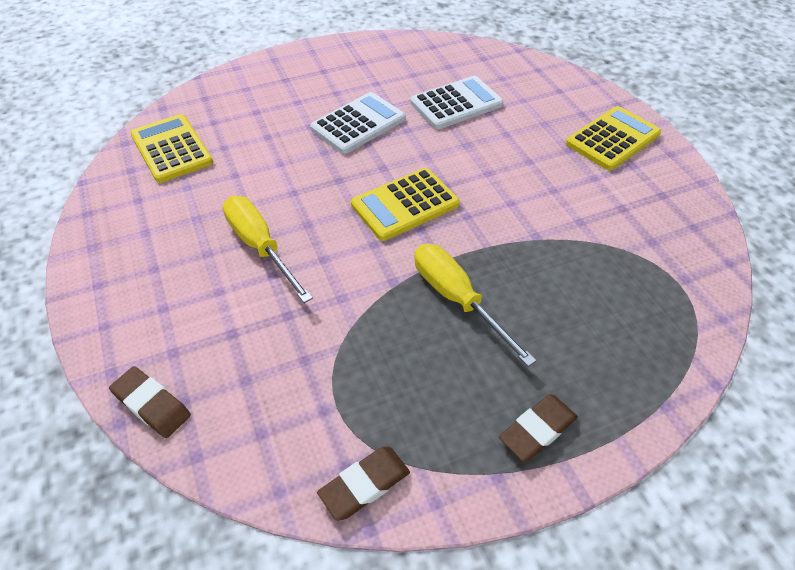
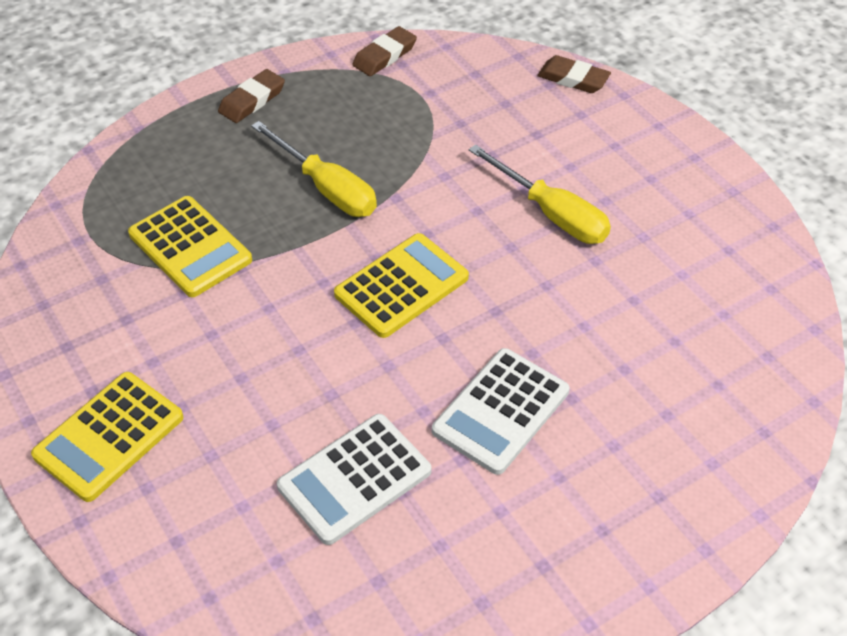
camera: 170 degrees right, 0 degrees up
yellow calculator [131,114,213,183] -> yellow calculator moved to [128,196,252,297]

